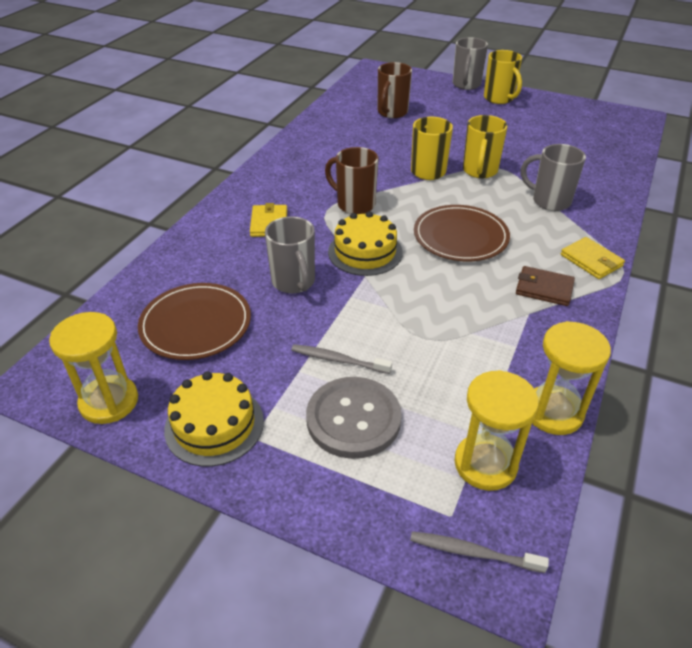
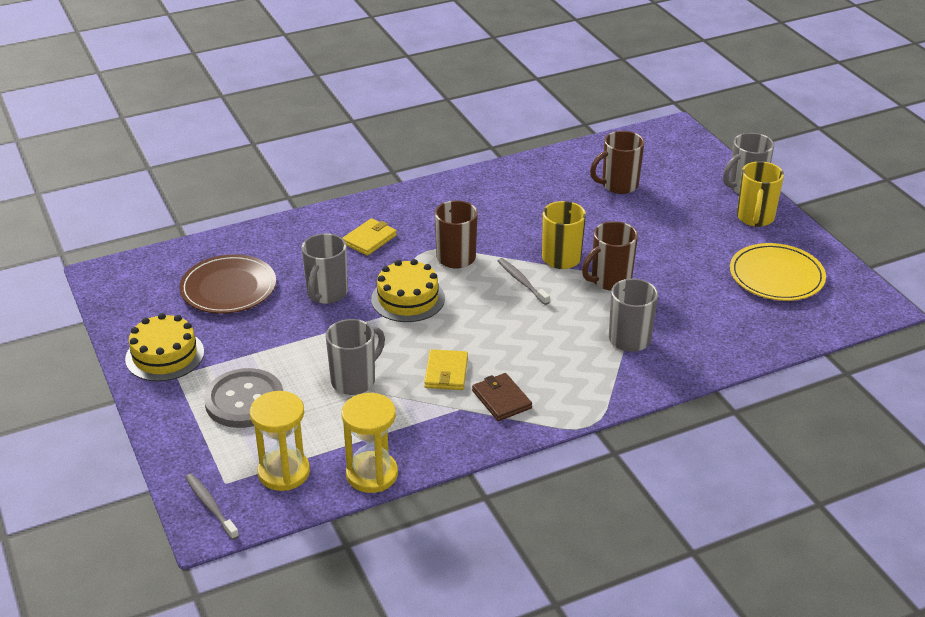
camera: 40 degrees right, 5 degrees down
yellow hourglass [49,312,138,424] -> none
grey toothbrush [291,344,392,374] -> grey toothbrush moved to [498,258,550,305]
brown plate [414,205,510,261] -> none
yellow mug [463,115,508,178] -> brown mug [582,221,638,291]
yellow wallet [561,237,625,279] -> yellow wallet moved to [424,349,468,390]
none -> grey mug [326,319,385,395]
none -> yellow plate [730,243,826,301]

